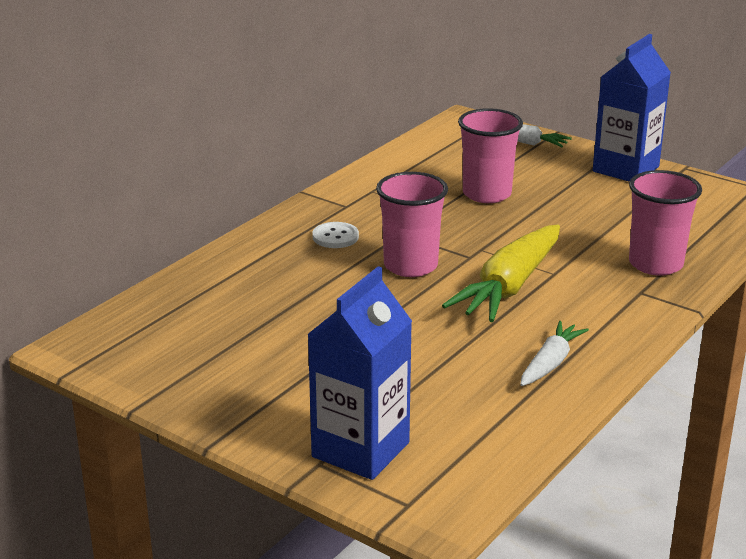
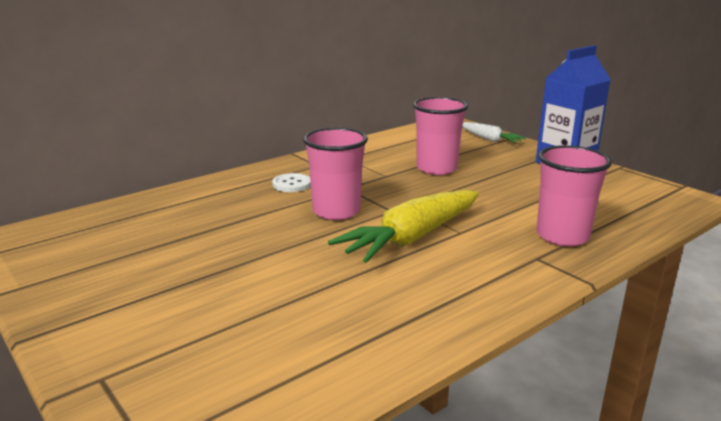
camera: 15 degrees right, 5 degrees down
blue carton [307,266,412,480] -> none
white carrot [520,321,589,386] -> none

